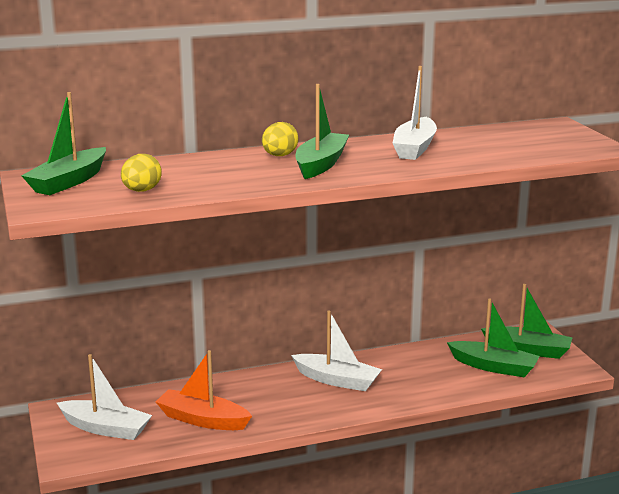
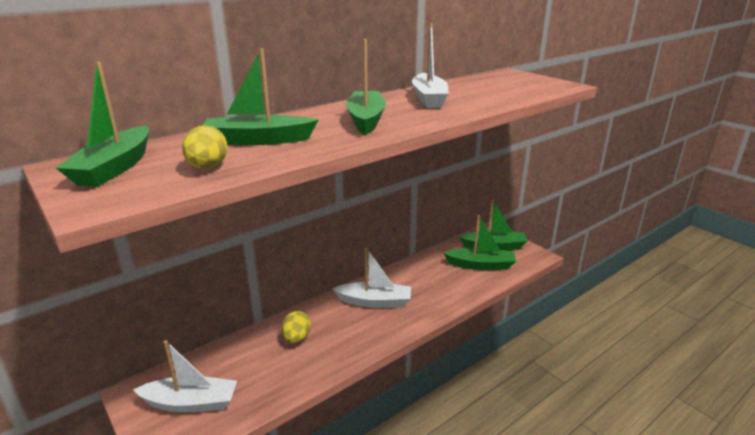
camera: 20 degrees left, 5 degrees up
orange boat [156,350,252,430] -> none
yellow egg [262,122,298,156] -> yellow egg moved to [282,311,311,343]
none -> green boat [202,48,318,145]

